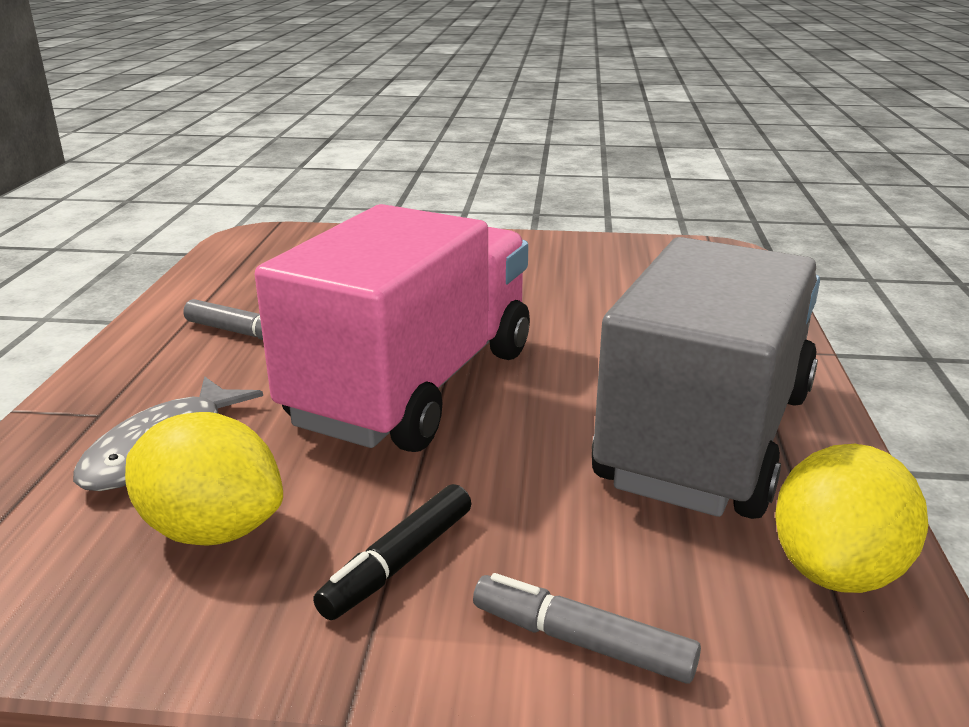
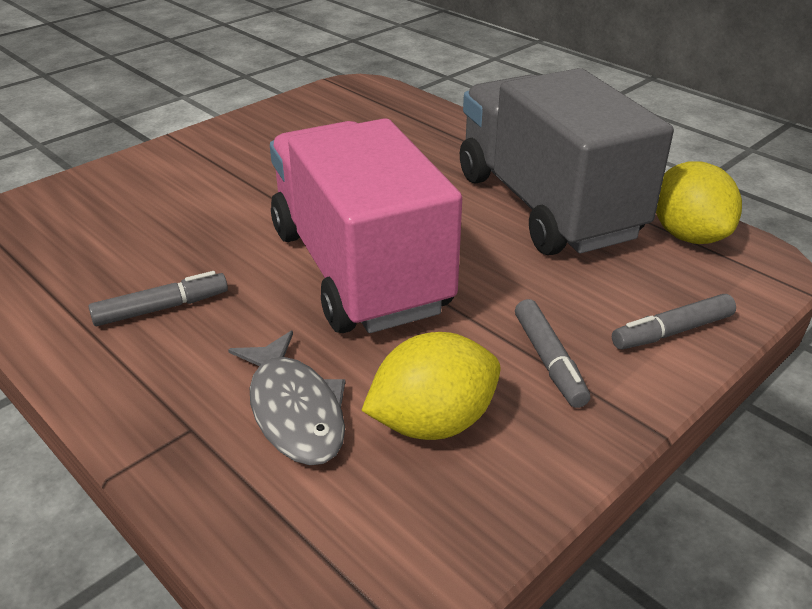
camera: 50 degrees left, 10 degrees up
black marker [313,484,471,620] -> grey marker [515,299,590,408]

